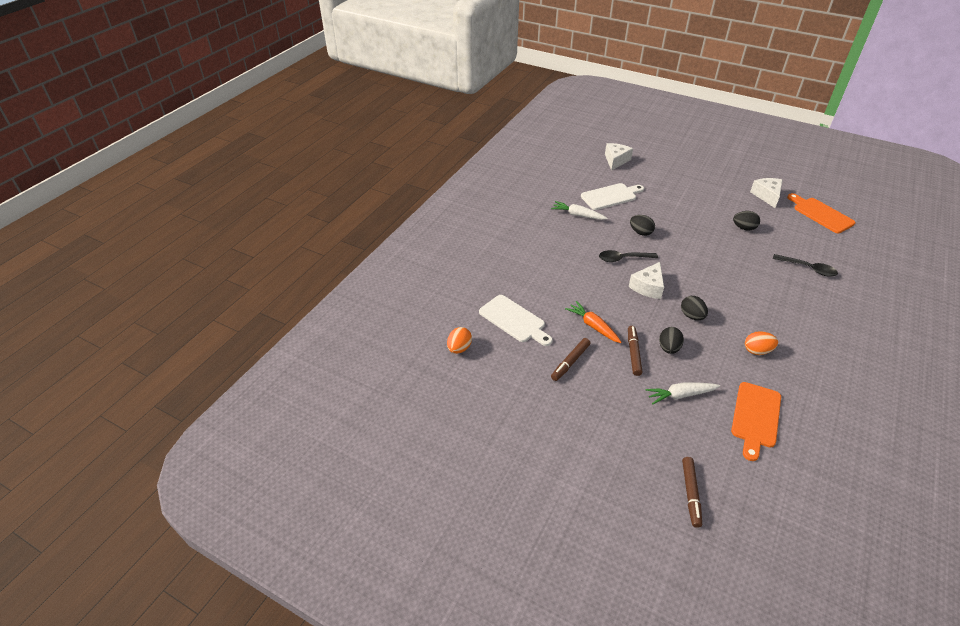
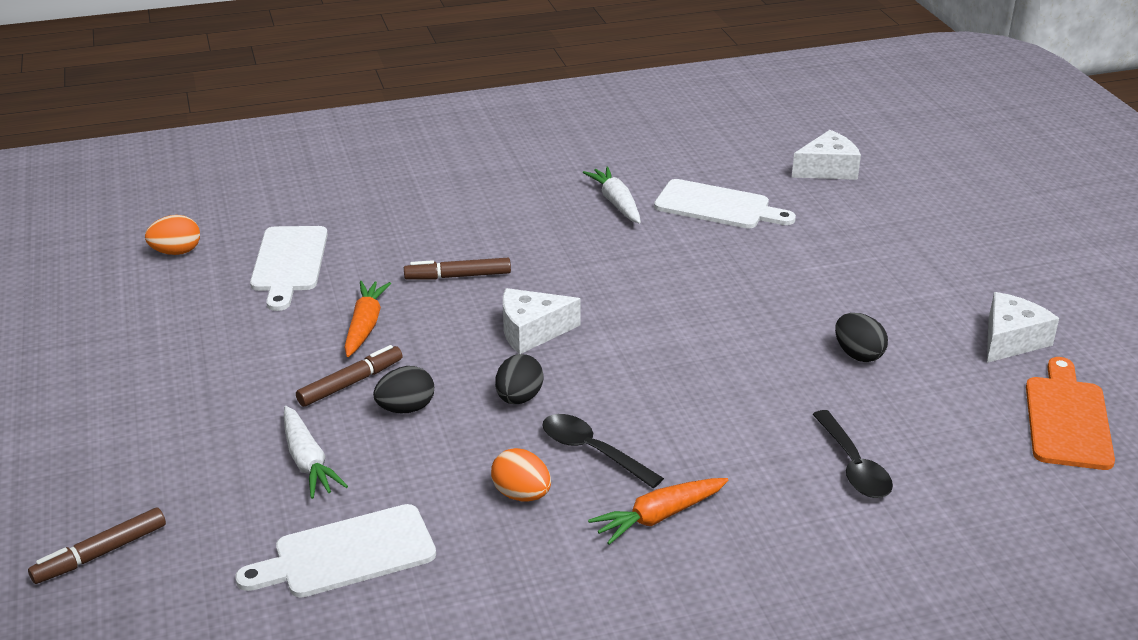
camera: 45 degrees right, 10 degrees down
brown marker [551,338,590,381] -> brown marker moved to [404,258,511,280]
black spoon [599,250,658,262] -> black spoon moved to [542,414,664,488]
black egg [630,215,655,236] -> none
white carrot [646,383,720,404] -> white carrot turned 150 degrees counterclockwise [284,406,348,499]
orange cutting board [731,382,781,461] -> white cutting board [235,504,436,598]
none -> orange carrot [588,478,729,545]

